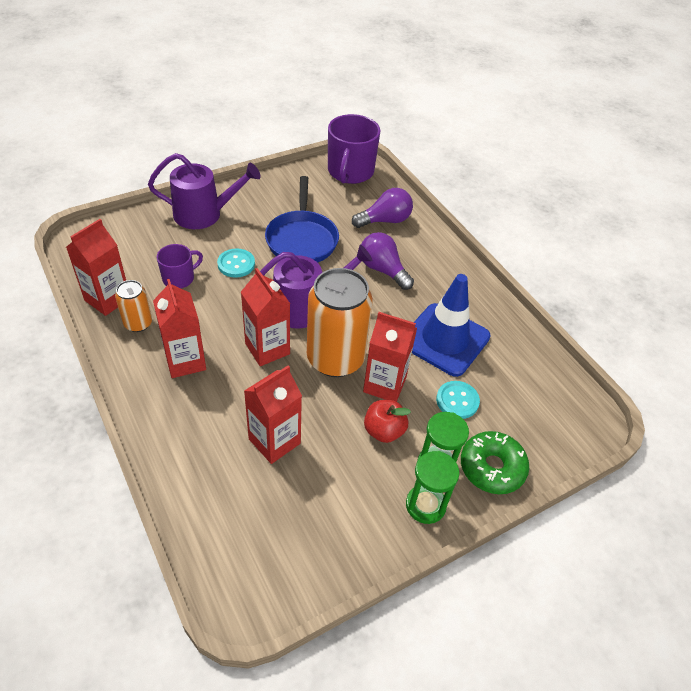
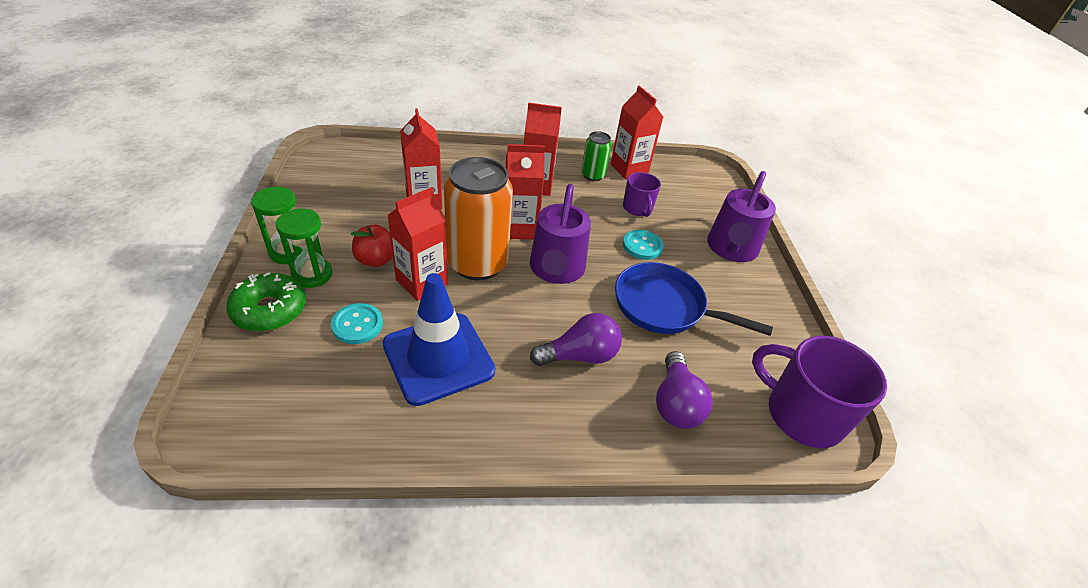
camera: 115 degrees right, 5 degrees down
orange can [115,280,152,332] -> green can [581,131,612,181]

